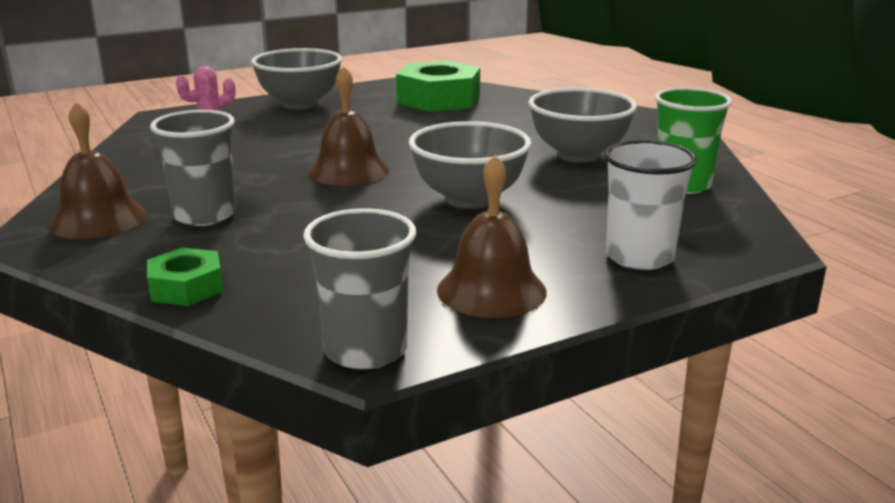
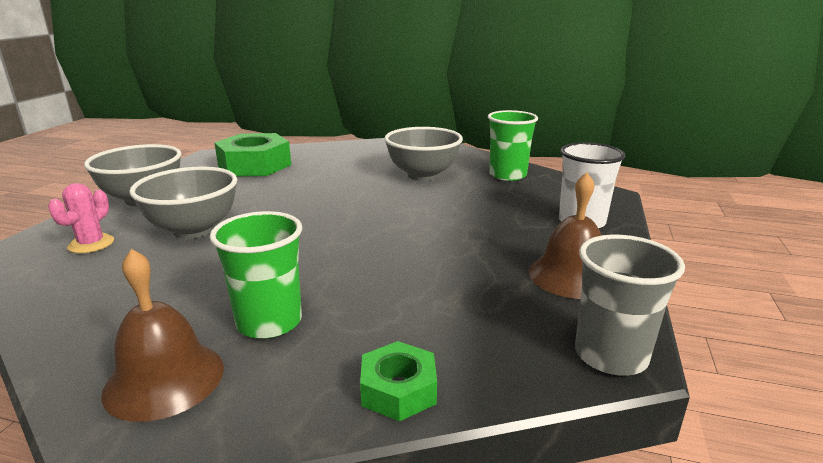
camera: 45 degrees left, 0 degrees up
grey cup [150,110,236,226] -> green cup [210,211,302,338]
brown bell [308,66,389,186] -> none
grey bowl [409,121,531,209] -> grey bowl moved to [129,167,237,239]

